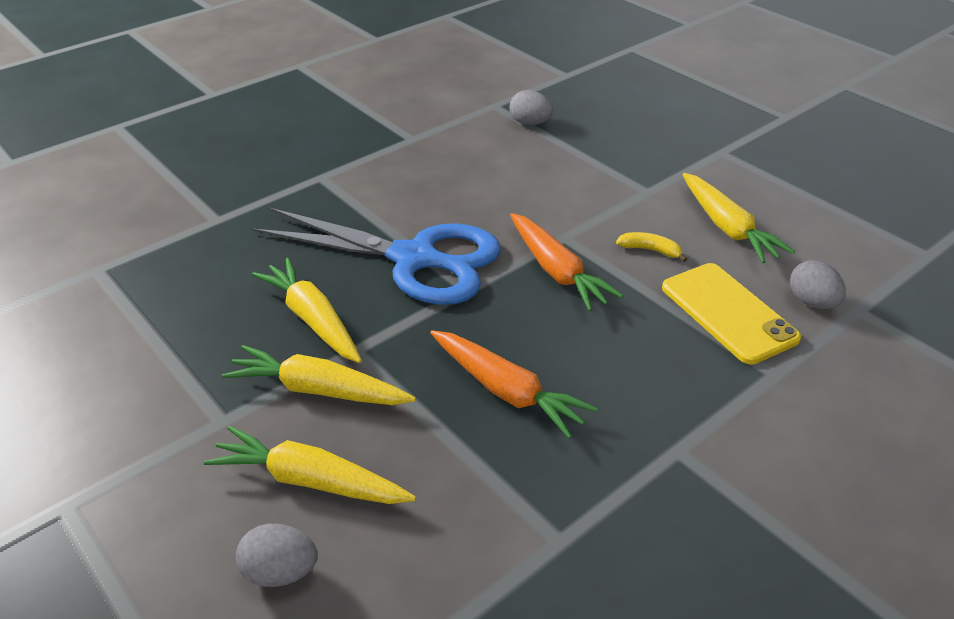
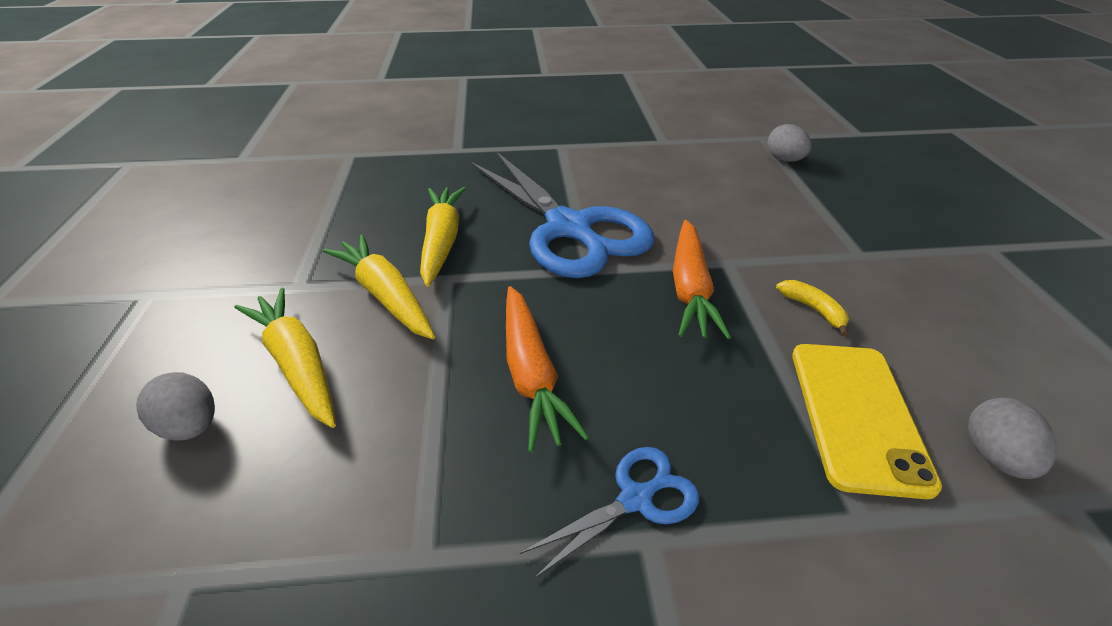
camera: 35 degrees right, 0 degrees up
yellow carrot [682,173,795,263] -> none
none -> blue scissors [520,447,699,578]

